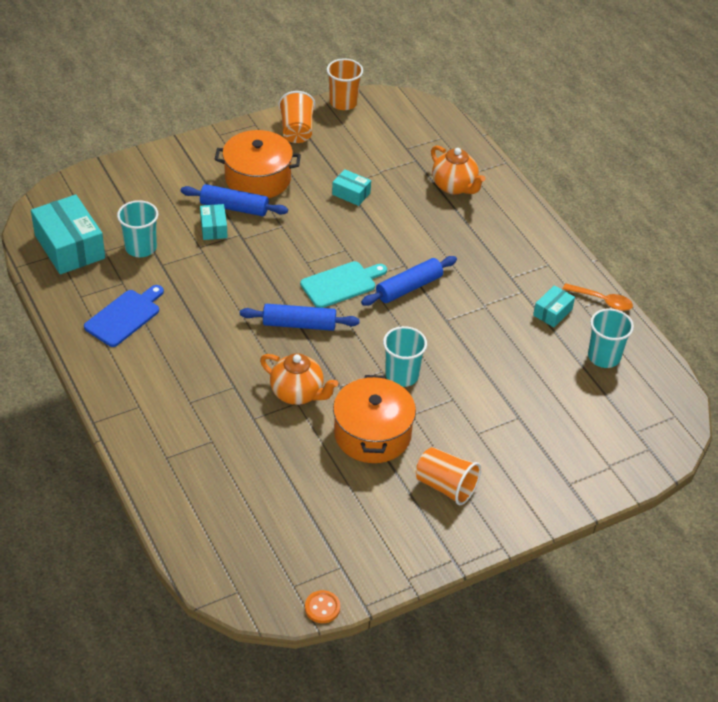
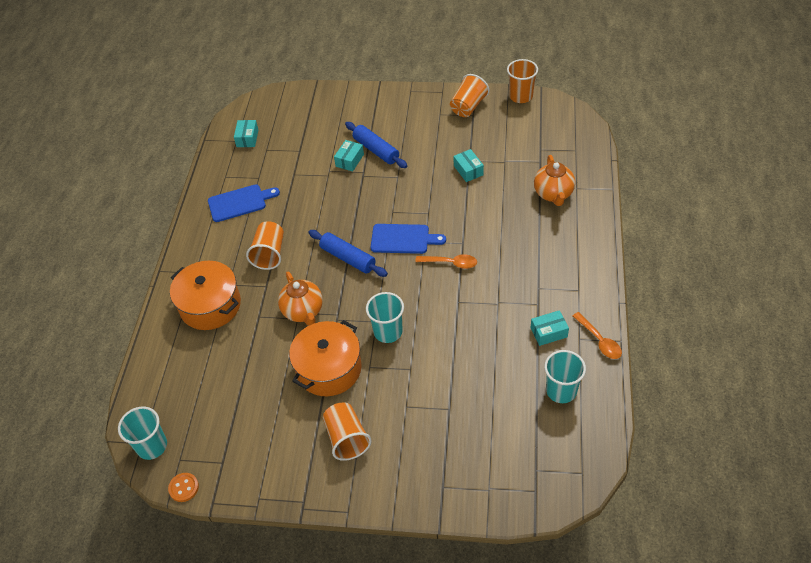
camera: 40 degrees right, 5 degrees up
turquoise box [31,195,105,274] -> turquoise box [234,120,258,147], size x0.51
turquoise cup [117,200,159,257] -> turquoise cup moved to [118,407,167,460]
orange pot [214,130,301,198] -> orange pot moved to [170,261,241,330]
turquoise cutting board [300,261,387,308] -> blue cutting board [371,224,446,254]
blue rolling pin [361,256,457,306] -> orange spoon [415,254,477,269]
none -> orange cup [246,221,284,270]

